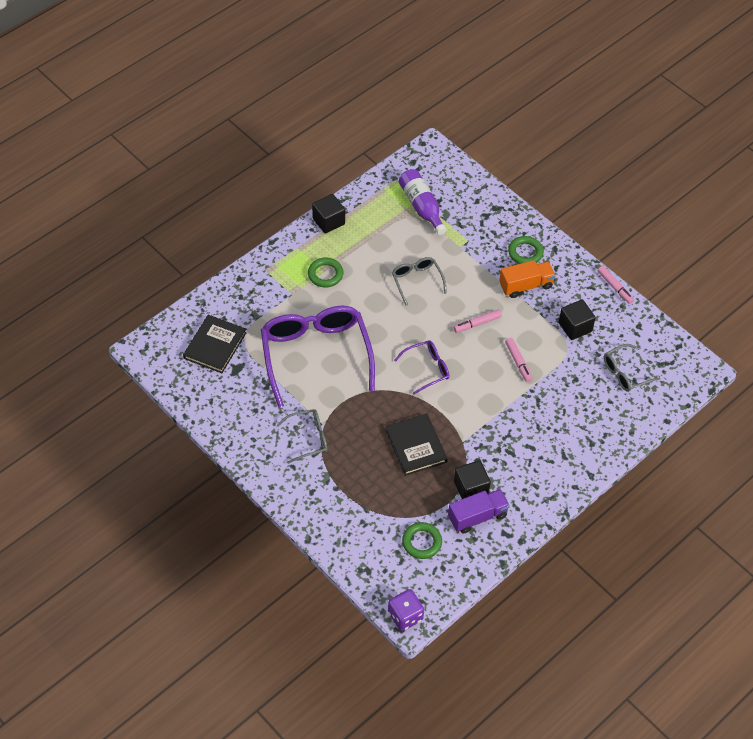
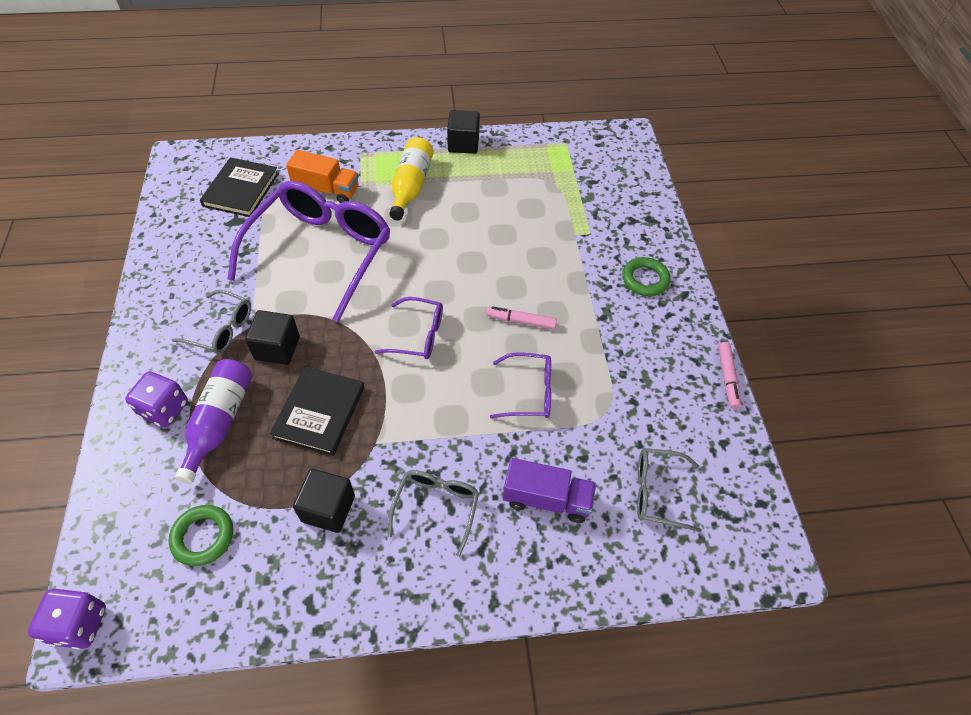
camera: 35 degrees right, 0 degrees up
black book [183,315,247,373] -> black book turned 45 degrees counterclockwise [200,157,279,217]
green ring [308,257,343,287] -> yellow bottle [389,137,434,220]
grey glasses [392,257,447,306] -> grey glasses moved to [388,470,479,557]
purple bottle [399,169,447,235] -> purple bottle moved to [175,359,252,484]
purple truck [448,489,510,534] -> purple truck moved to [503,458,596,523]
orange truck [499,260,556,298] -> orange truck moved to [286,150,359,203]
pink marker [505,338,532,382] -> purple glasses [490,352,551,418]
black cube [559,300,596,340] -> black cube moved to [245,310,300,365]
none -> purple dice [125,371,188,427]

